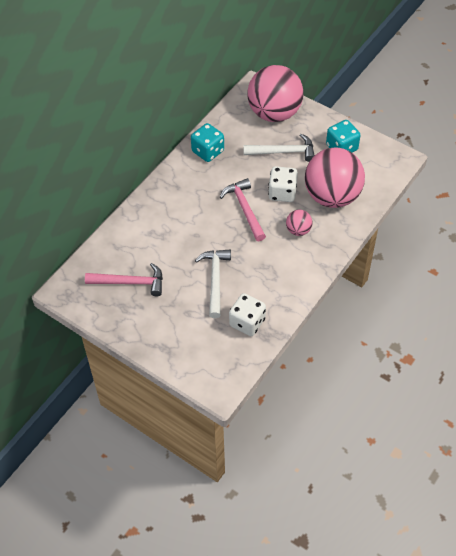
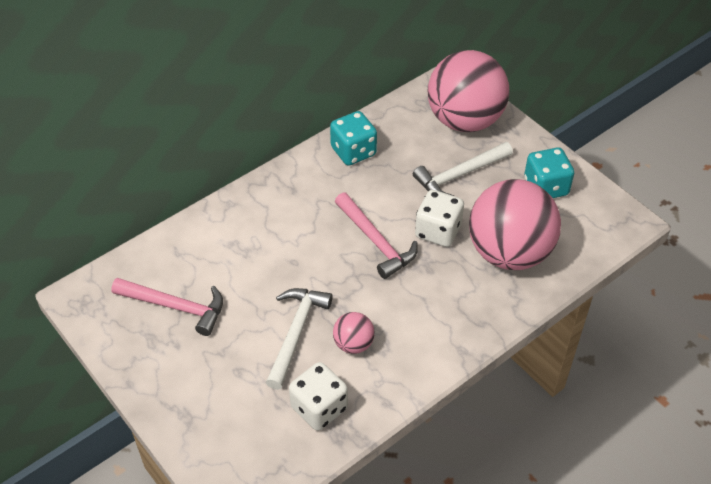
camera: 15 degrees right, 5 degrees down
pink hammer [220,178,266,241] -> pink hammer turned 150 degrees clockwise [335,192,418,279]
white hammer [243,134,315,162] -> white hammer turned 135 degrees clockwise [413,142,513,196]
pink ball [286,210,312,236] -> pink ball moved to [333,312,375,354]

